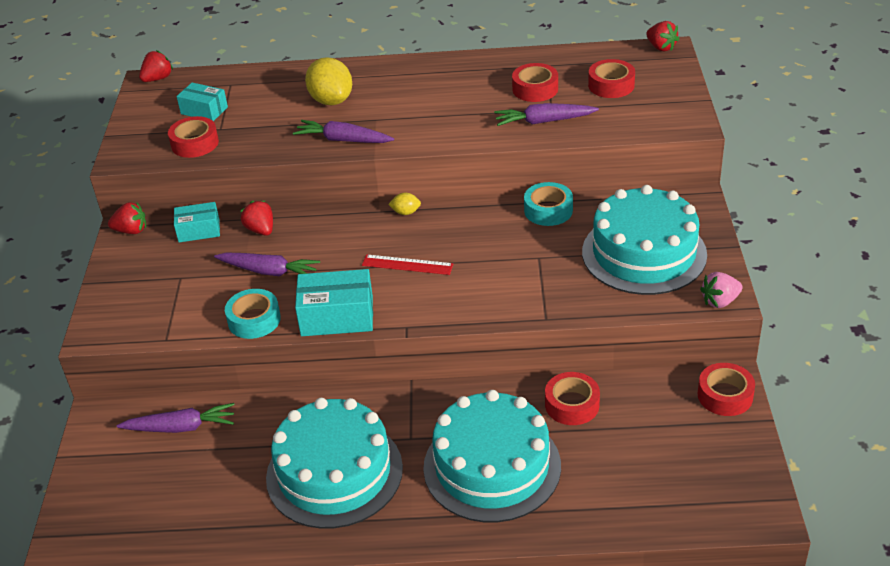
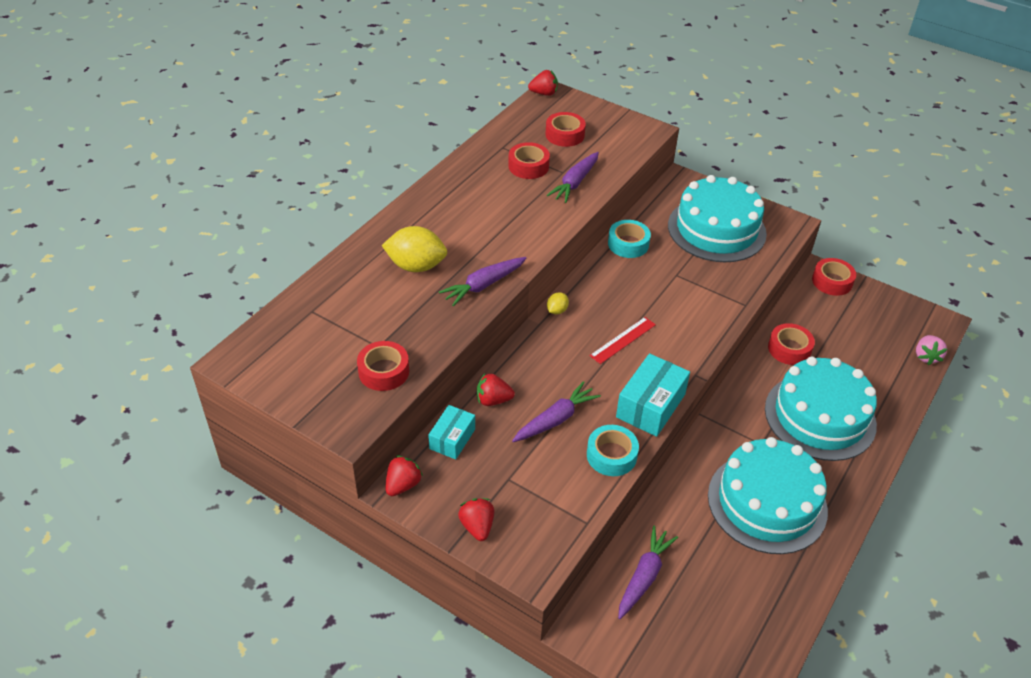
camera: 60 degrees left, 5 degrees up
red strawberry [139,50,173,82] -> red strawberry moved to [458,498,494,541]
turquoise box [177,83,228,121] -> none
pink strawberry [700,272,743,308] -> pink strawberry moved to [916,335,947,365]

